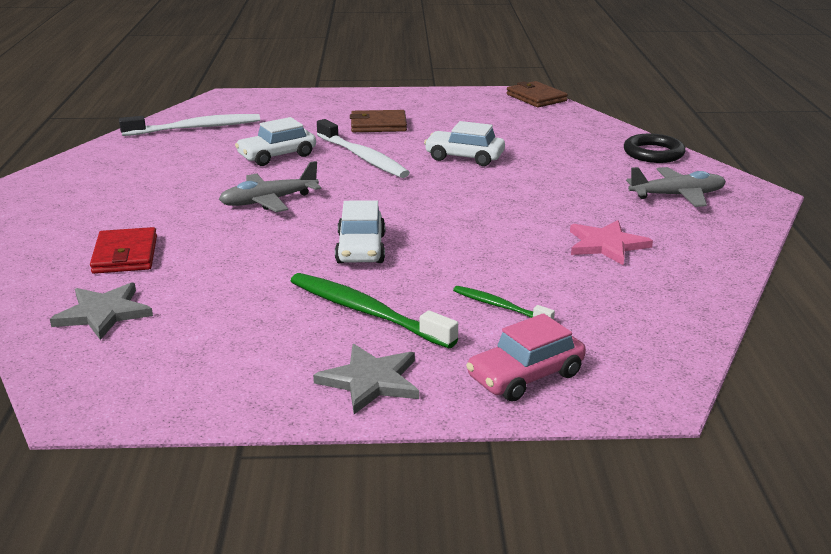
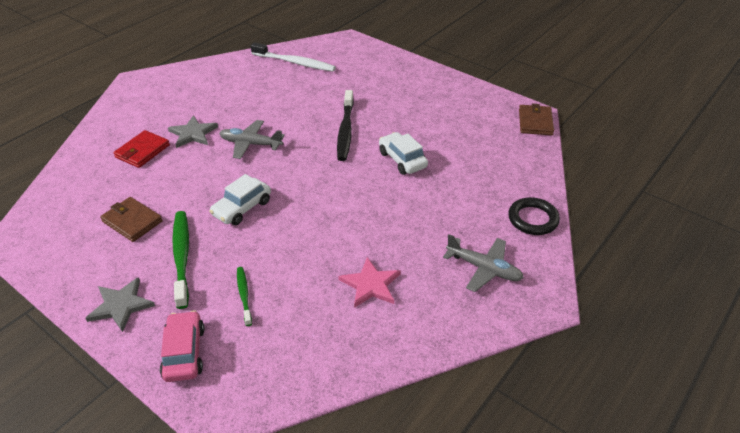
camera: 40 degrees right, 15 degrees up
grey star [50,282,153,340] -> grey star moved to [168,115,218,148]
white car [235,117,316,166] -> none
white toothbrush [317,119,410,178] -> black toothbrush [337,90,354,161]
brown wallet [350,110,407,132] -> brown wallet moved to [100,197,163,242]
pink car [466,313,586,402] -> pink car turned 75 degrees clockwise [160,310,205,382]

